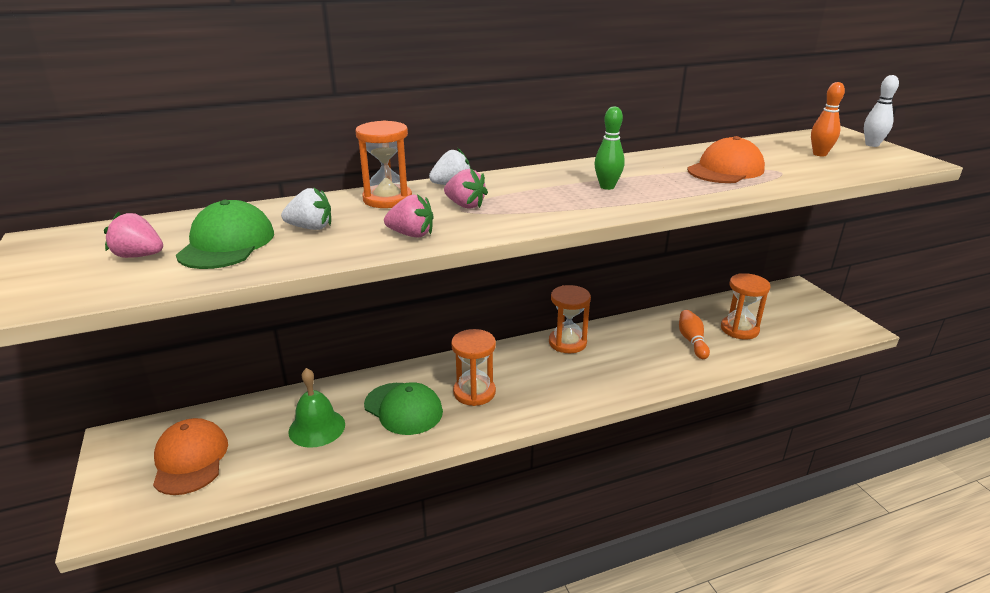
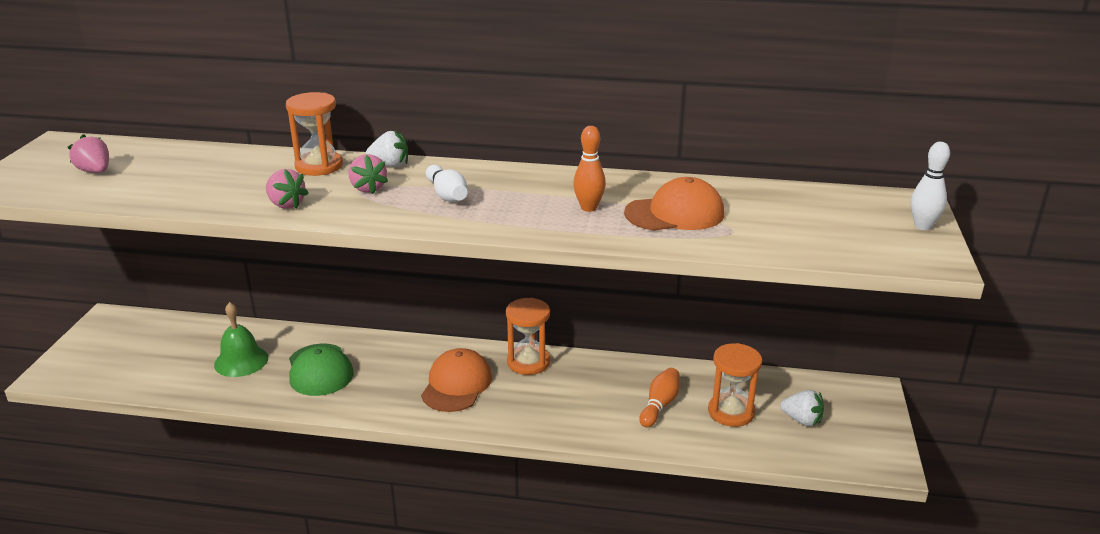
camera: 30 degrees right, 0 degrees up
orange cap [153,418,228,495] -> orange cap moved to [421,348,492,412]
green cap [176,200,274,269] -> none
white strawberry [281,187,331,230] -> white strawberry moved to [780,390,824,426]
orange hourglass [451,329,496,406] -> none
green bowling pin [594,106,625,190] -> none
orange bowling pin [811,82,845,156] -> orange bowling pin moved to [573,126,606,212]
none -> white bowling pin [426,165,467,202]

